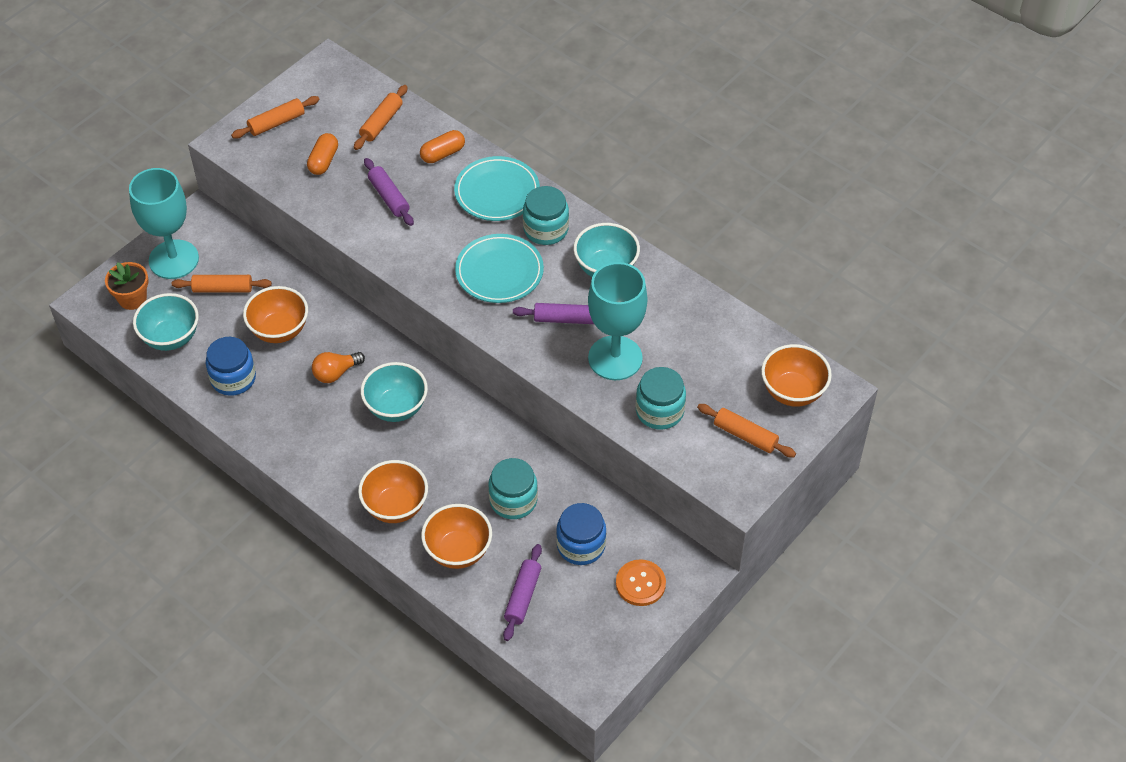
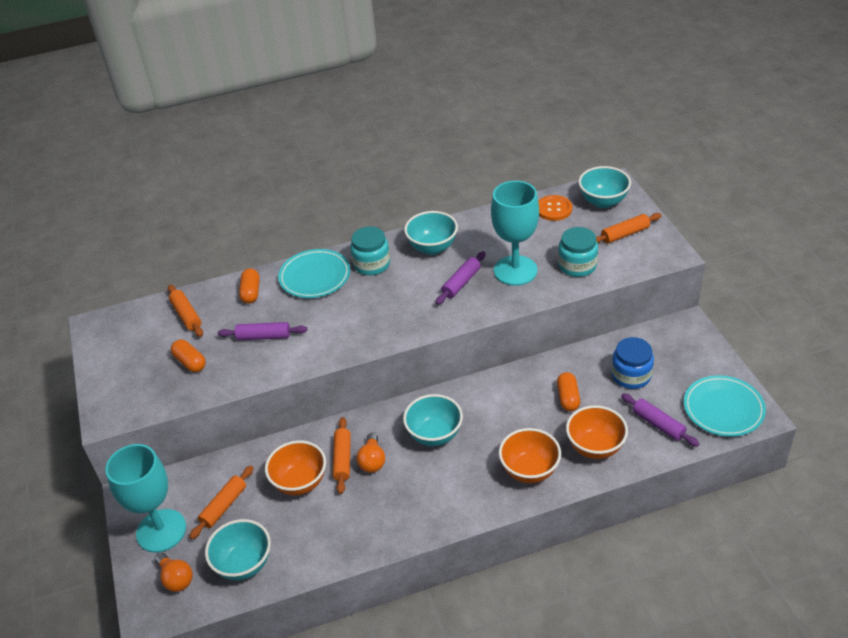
camera: 55 degrees left, 10 degrees down
orange flower pot [105,262,149,310] -> orange light bulb [155,552,193,592]
blue jar [206,337,256,396] -> none
orange rolling pin [231,96,320,139] -> orange rolling pin moved to [333,417,351,494]
turquoise plate [455,234,544,303] -> turquoise plate moved to [684,375,766,437]
turquoise jar [488,458,538,519] -> orange capsule [557,372,580,411]
orange button [616,559,666,606] -> orange button moved to [538,195,572,221]
orange bowl [761,344,832,407] -> turquoise bowl [578,166,631,208]

